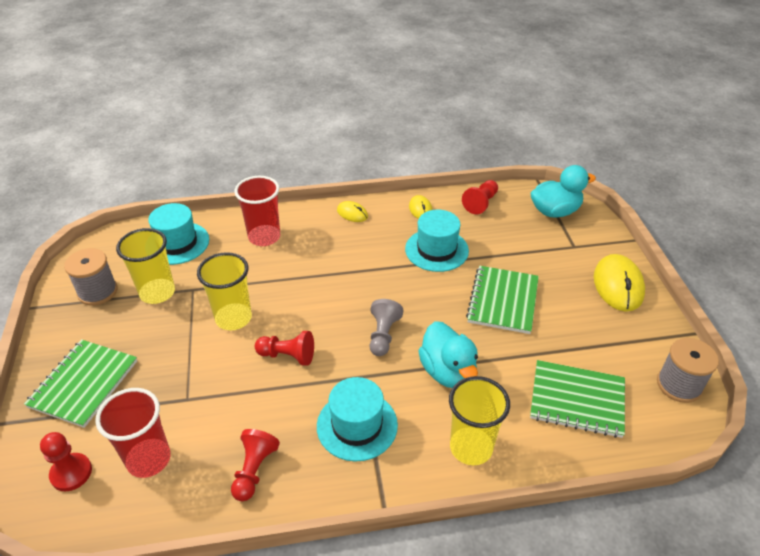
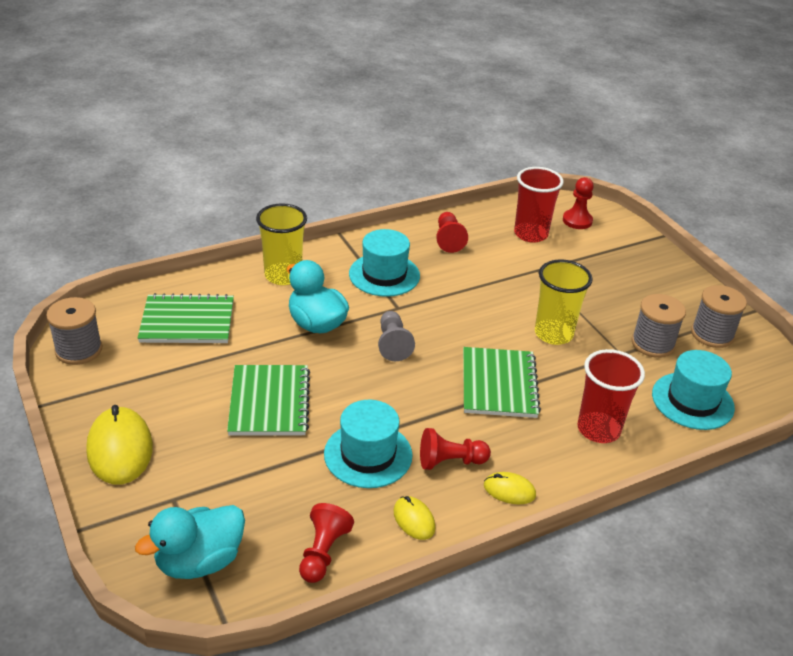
camera: 160 degrees right, 5 degrees down
green notebook [24,339,137,428] -> green notebook moved to [463,347,541,418]
yellow cup [116,228,175,304] -> grey spool [631,294,686,358]
red pawn [255,331,314,366] -> red pawn moved to [420,428,491,470]

